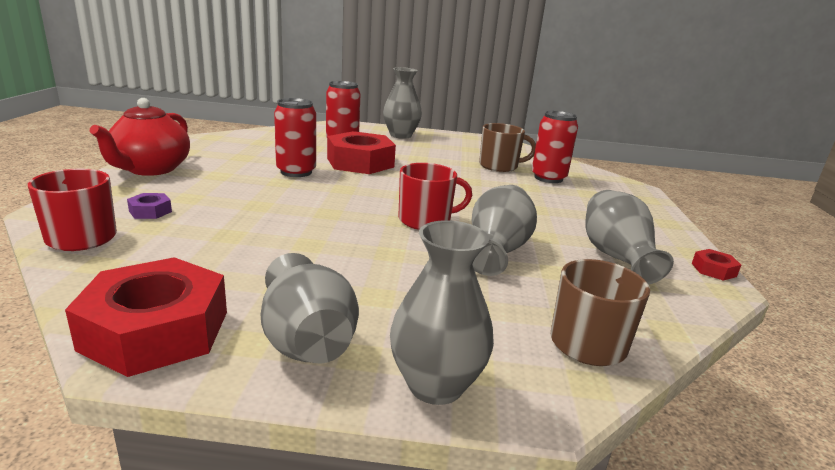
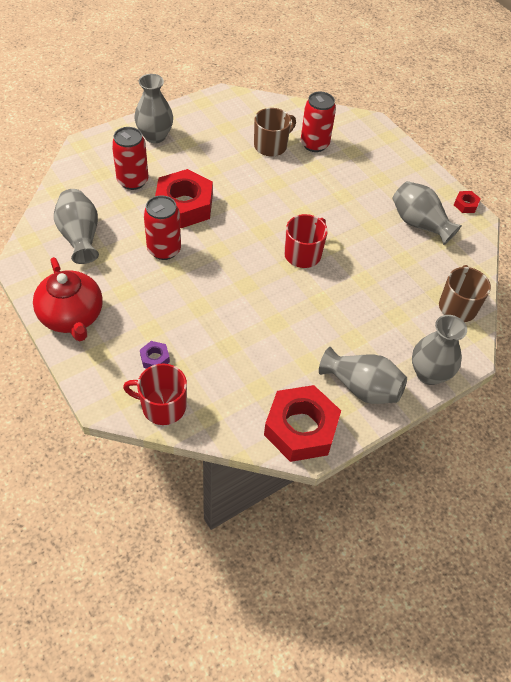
camera: 40 degrees left, 30 degrees up
grey vase [472,185,537,276] -> grey vase moved to [54,189,99,264]

